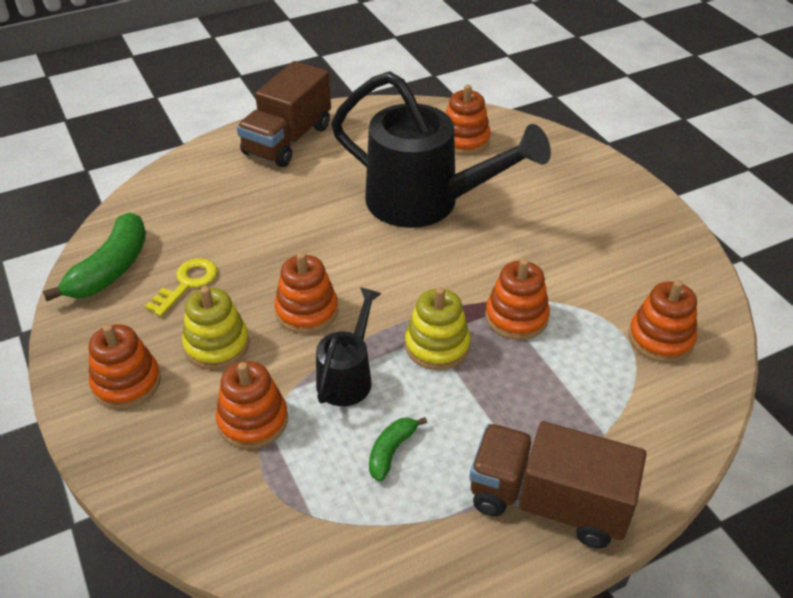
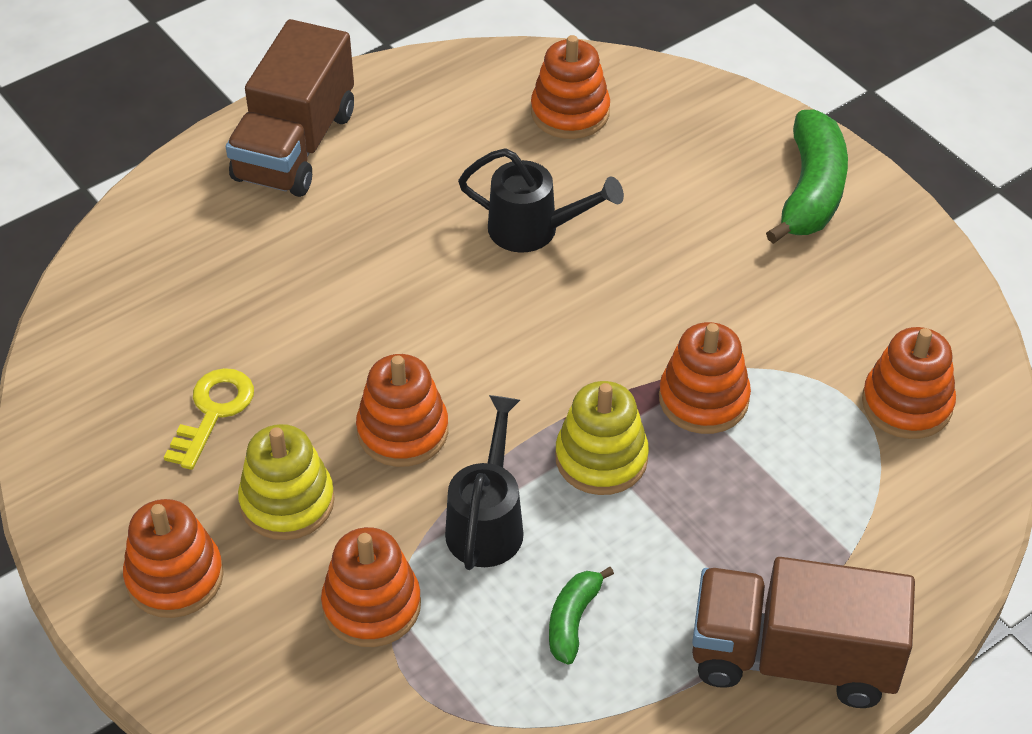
camera: 10 degrees left, 5 degrees up
green banana [43,212,146,301] -> green banana moved to [766,109,848,244]
black watering can [331,71,551,228] -> black watering can [458,148,624,253], size x0.49

